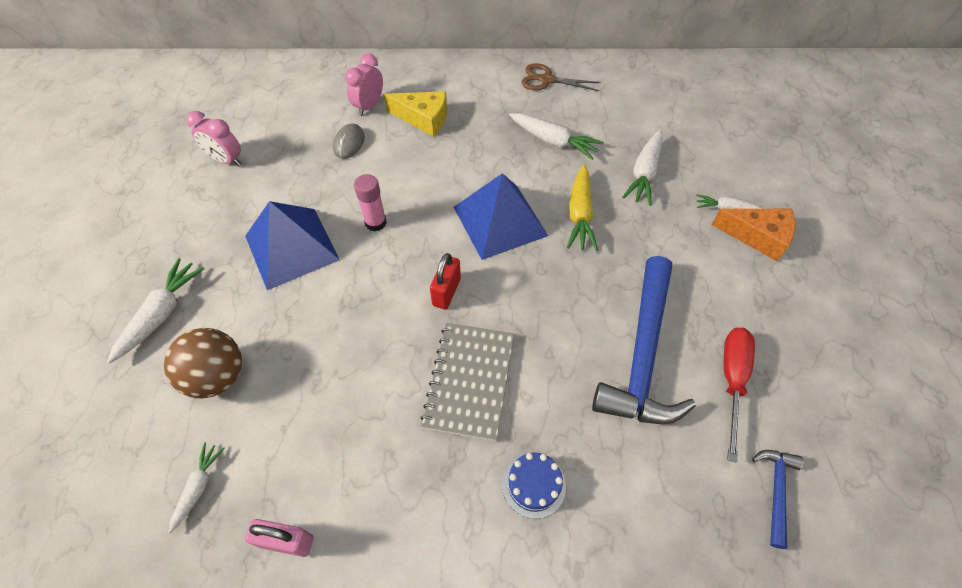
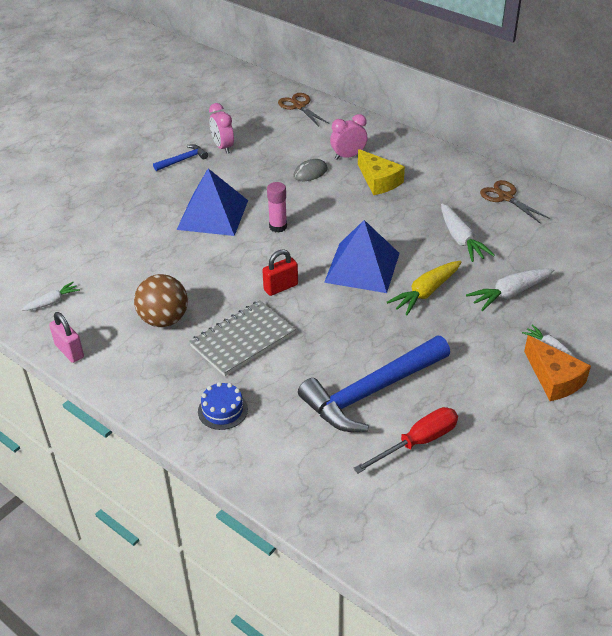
camera: 40 degrees right, 15 degrees down
white carrot [107,258,204,363] -> none
brown ball [164,328,242,398] -> brown ball moved to [134,274,188,327]
blue hammer [752,450,803,549] -> blue hammer moved to [153,144,208,171]
none -> brown scissors [278,93,329,127]

